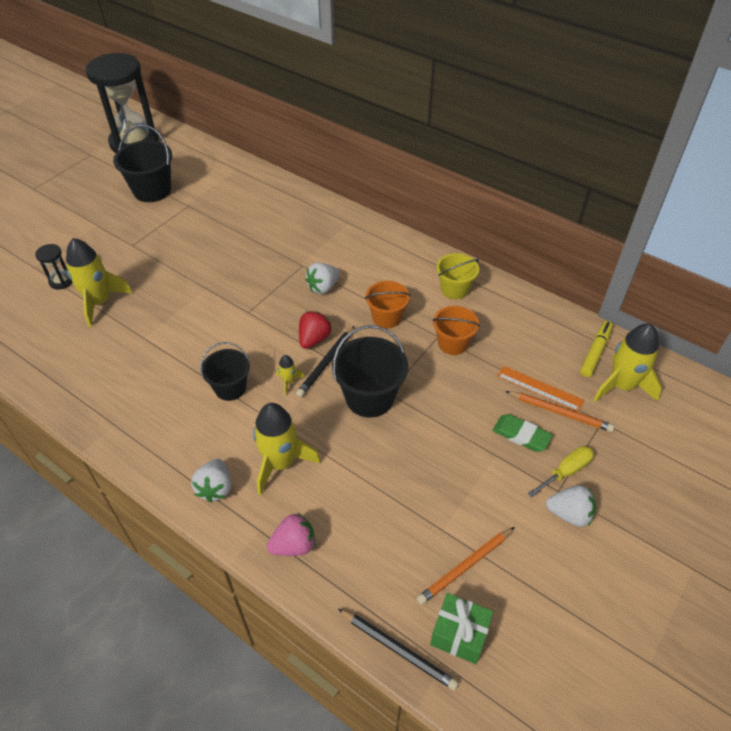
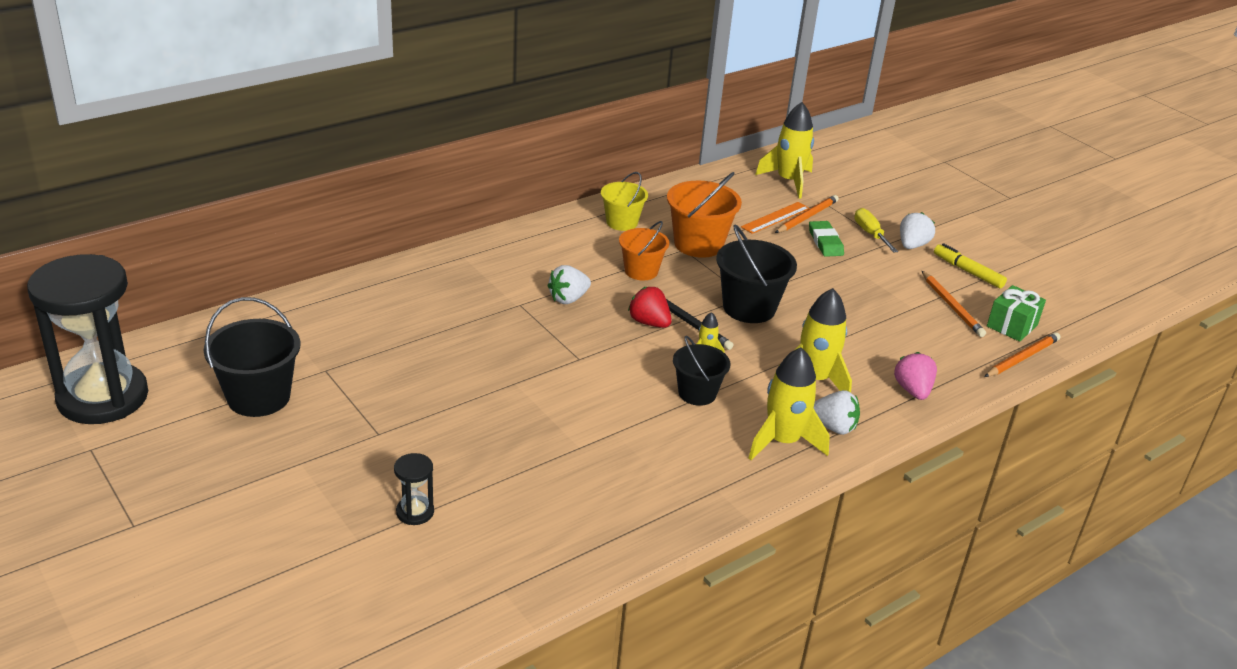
camera: 75 degrees left, 15 degrees down
yellow rocket [66,238,133,327] -> yellow rocket moved to [749,347,830,460]
white strawberry [305,263,340,294] -> white strawberry turned 75 degrees clockwise [547,265,591,304]
black pencil [338,609,459,691] -> orange pencil [984,332,1060,377]
orange bucket [432,306,480,355] -> orange bucket [667,172,742,258], size x1.53
green eraser [492,414,553,452] -> green eraser turned 60 degrees counterclockwise [809,221,844,257]
yellow marker [580,321,613,377] -> yellow marker moved to [934,243,1007,289]

